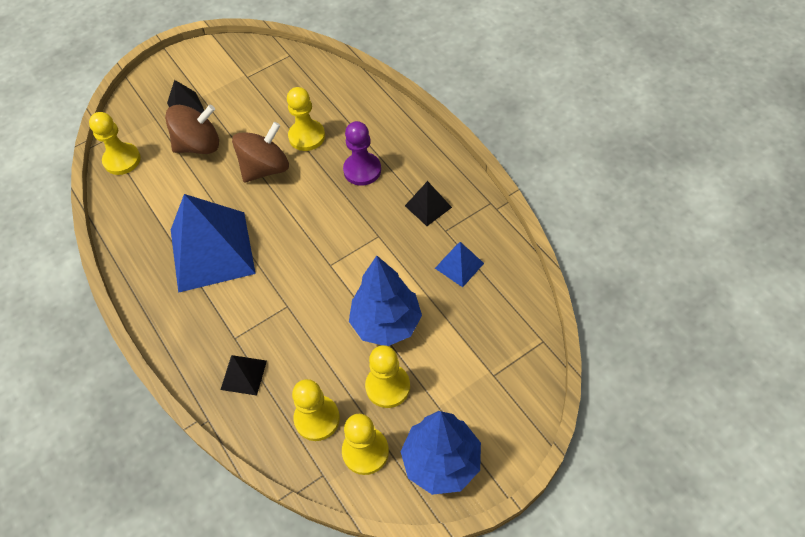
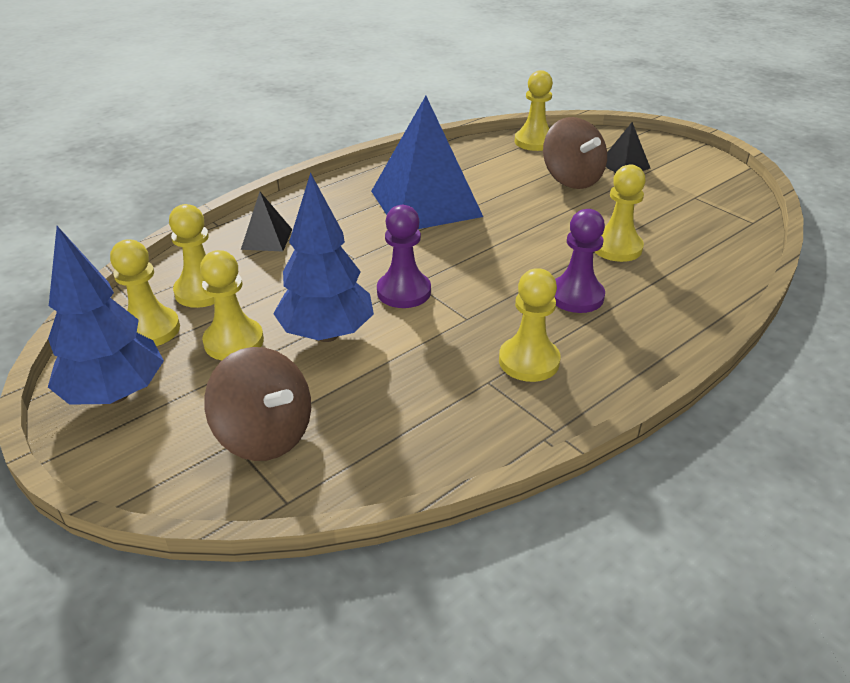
camera: 80 degrees right, 20 degrees down
brown spinning top [232,122,289,183] -> brown spinning top moved to [204,347,311,461]
black pyramid [405,181,452,226] -> yellow pawn [499,268,561,382]
blue pyramid [435,242,484,287] -> none
none -> purple pawn [377,205,431,308]

